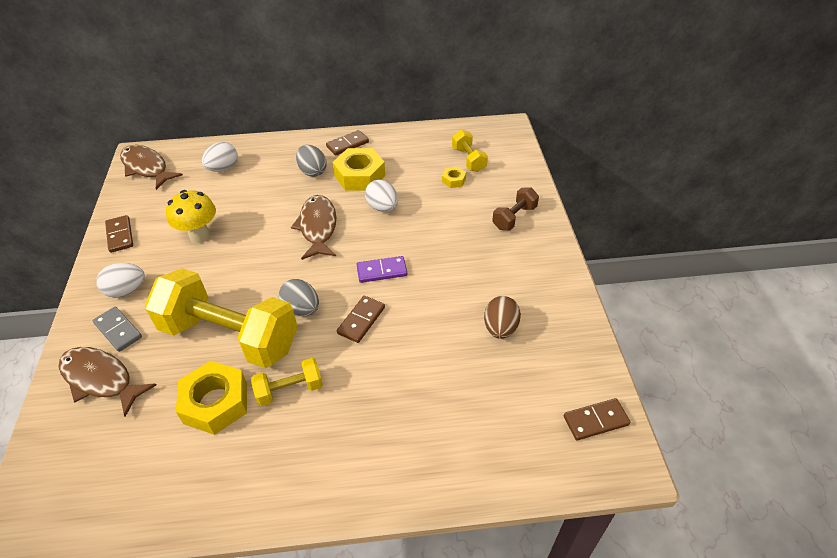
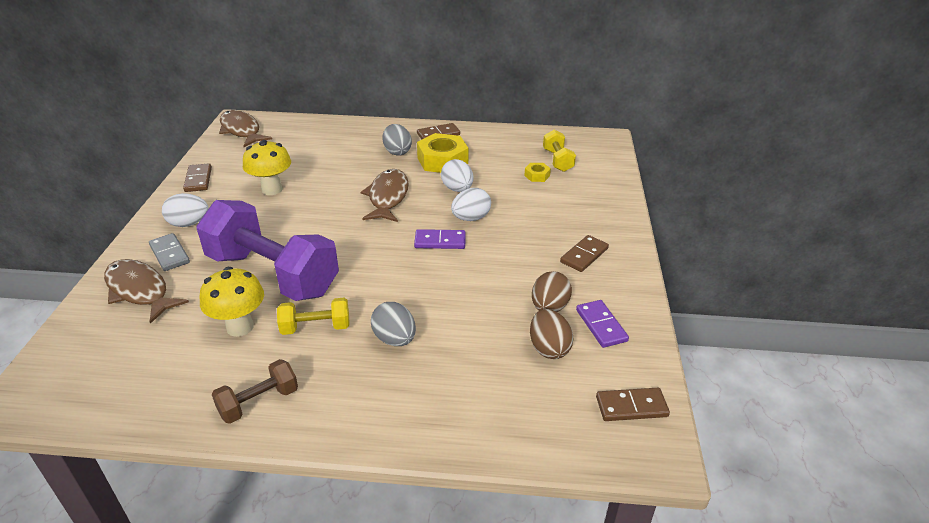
camera: 10 degrees right, 10 degrees down
yellow dumbbell [145,268,298,368] -> purple dumbbell [196,200,339,301]
yellow nut [176,361,247,435] -> yellow mushroom [200,267,264,337]
white egg [202,142,238,172] -> white egg moved to [451,188,491,221]
grey egg [279,279,319,316] -> grey egg moved to [371,302,416,346]
brown domino [337,296,385,343] -> brown domino moved to [560,235,609,272]
brown dumbbell [492,187,539,230] -> brown dumbbell moved to [212,359,298,424]
none -> brown egg [530,309,574,359]
none -> purple domino [576,300,629,348]

